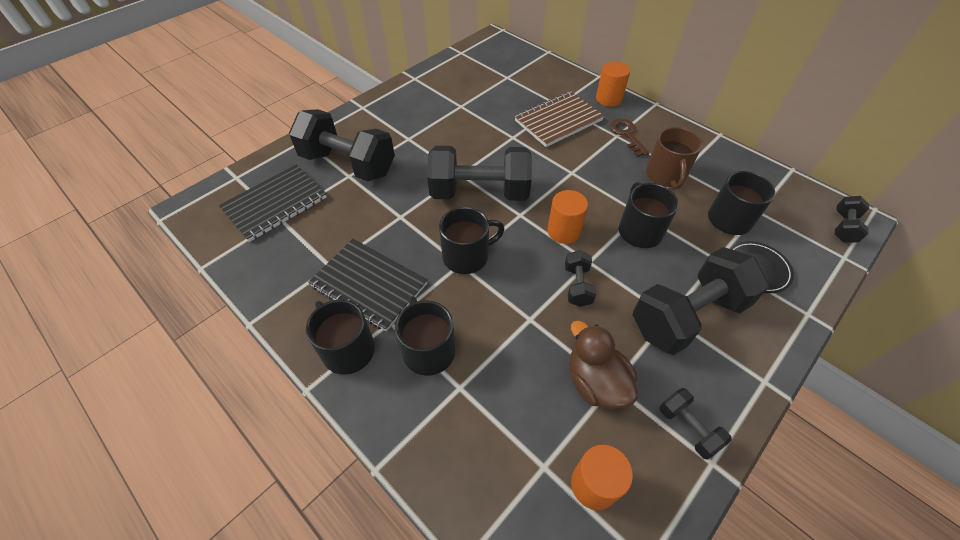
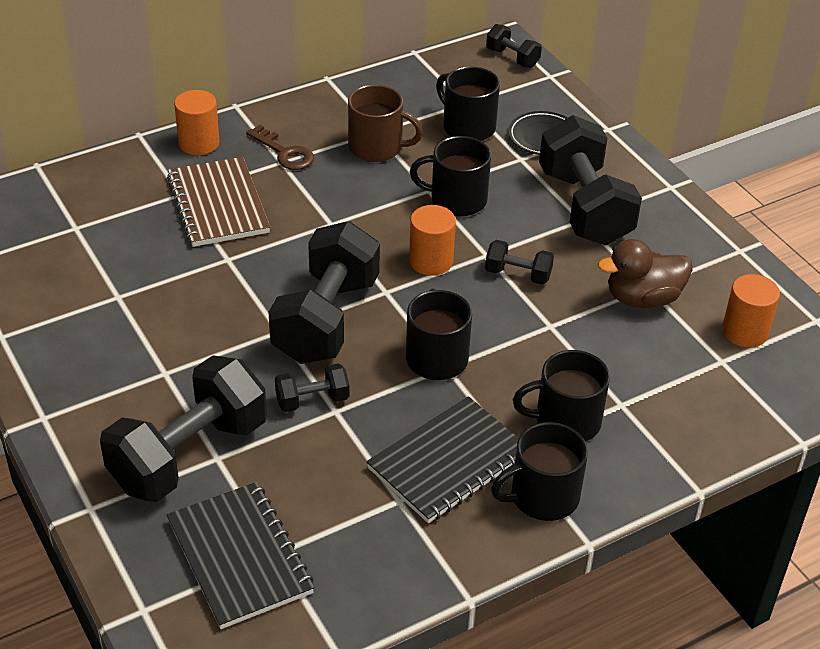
camera: 75 degrees left, 10 degrees down
brown key [610,118,649,157] -> brown key turned 135 degrees counterclockwise [246,125,314,170]
black dumbbell [660,388,732,460] -> black dumbbell moved to [275,364,349,412]

